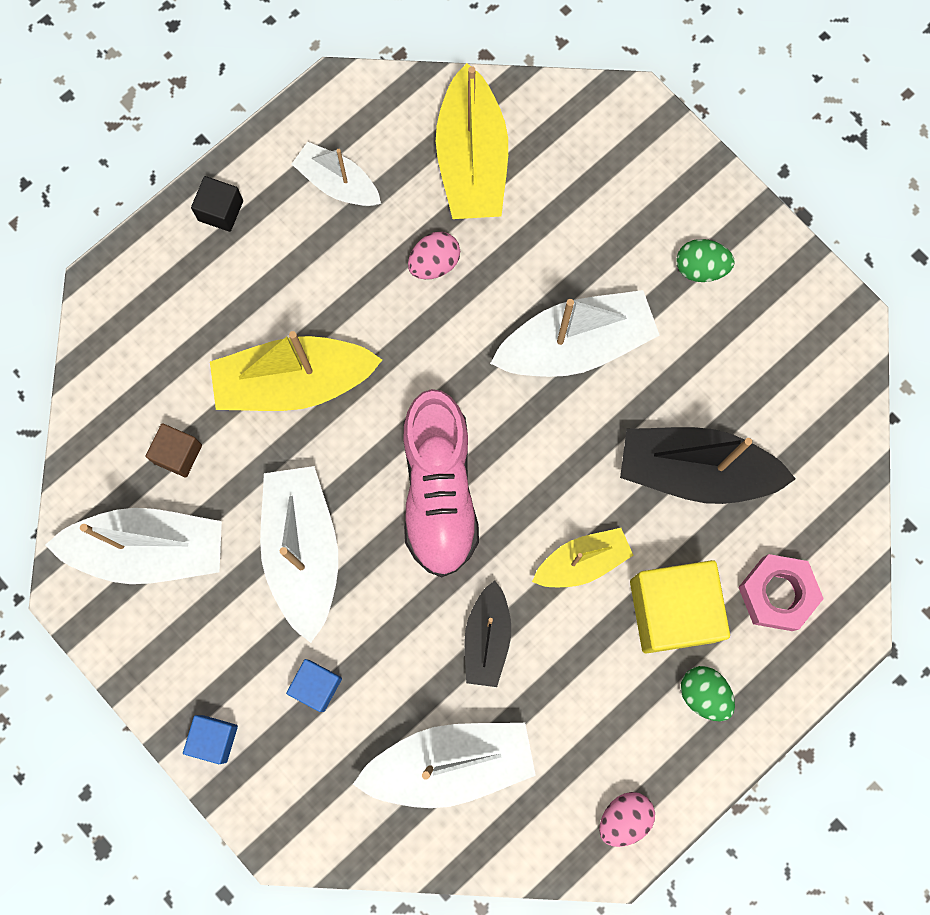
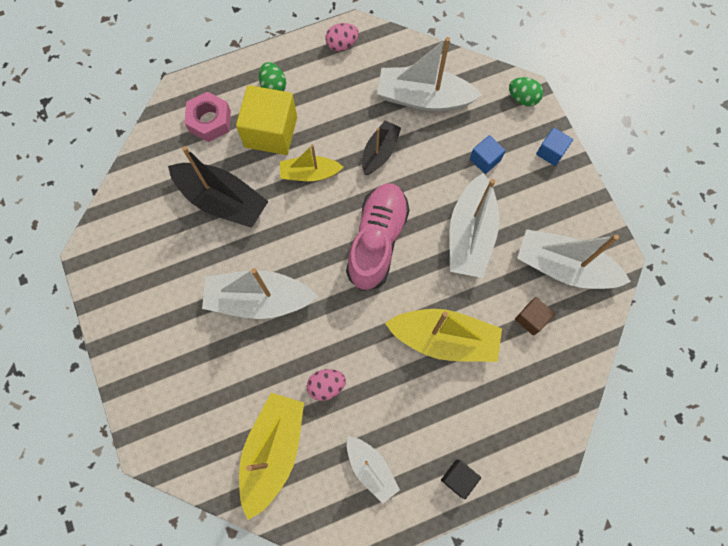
camera: 160 degrees left, 5 degrees down
green egg [676,239,735,282] -> green egg moved to [509,77,543,106]

